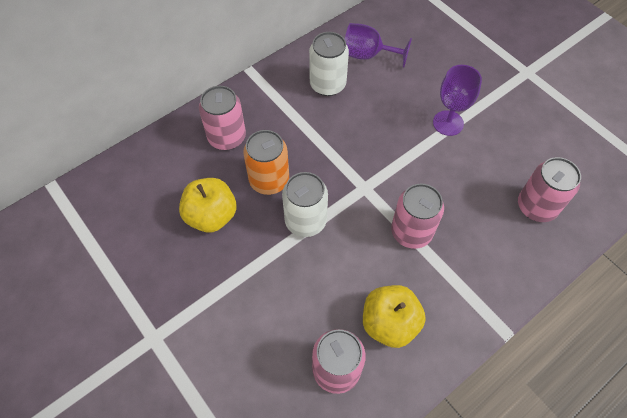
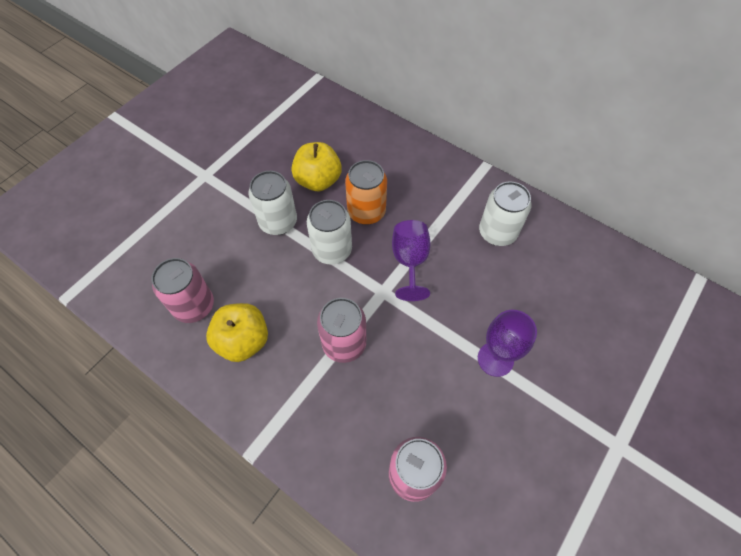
camera: 75 degrees right, 0 degrees up
pink can [199,86,246,150] -> none
purple goblet [345,23,412,68] -> purple goblet moved to [392,220,430,301]
none -> white can [248,171,297,235]

